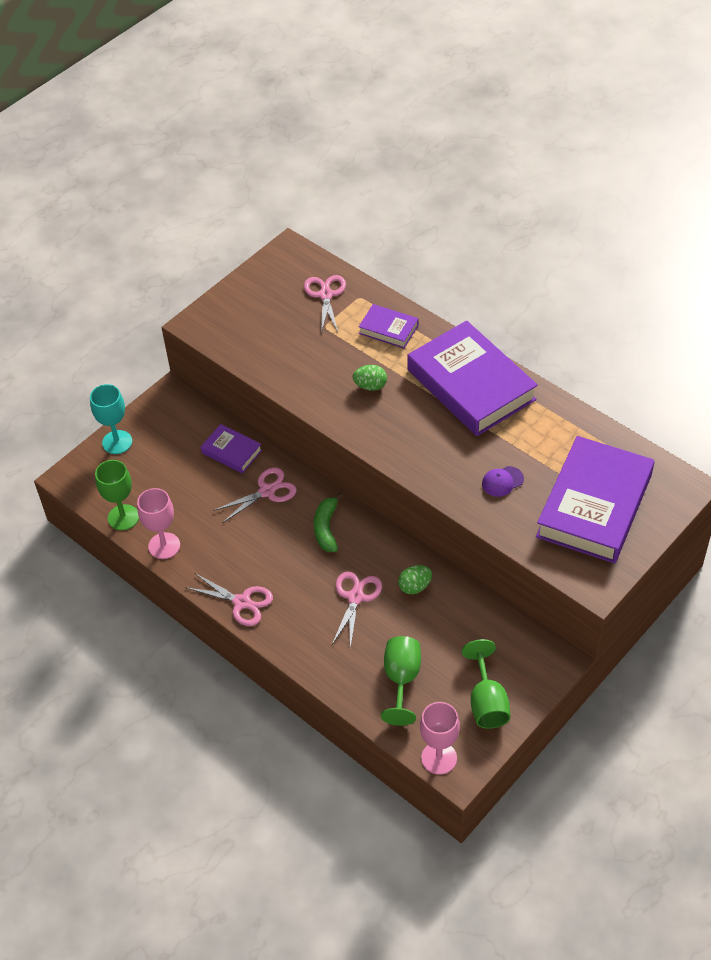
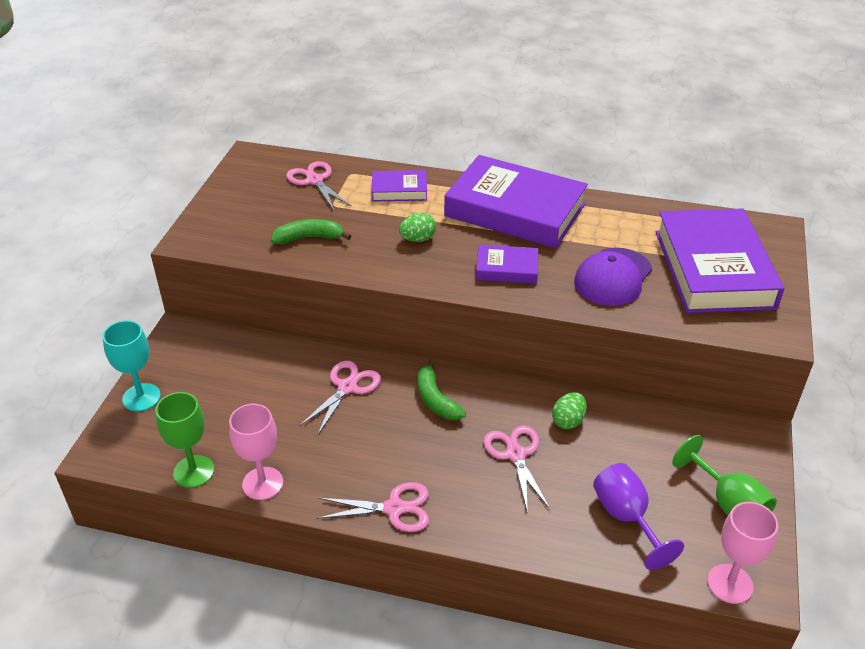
camera: 30 degrees left, 10 degrees down
purple book [201,424,262,473] -> purple book moved to [476,245,538,284]
green goblet [381,636,421,726] -> purple goblet [593,463,684,570]
purple cap [482,466,524,497] -> purple cap [574,247,652,306], size x1.90
none -> green banana [271,219,351,244]

